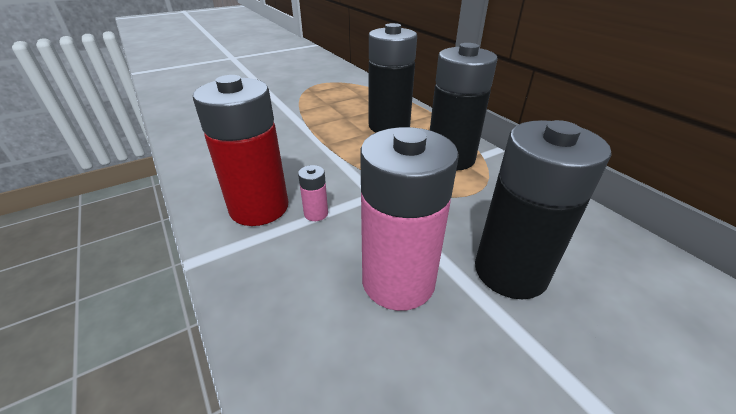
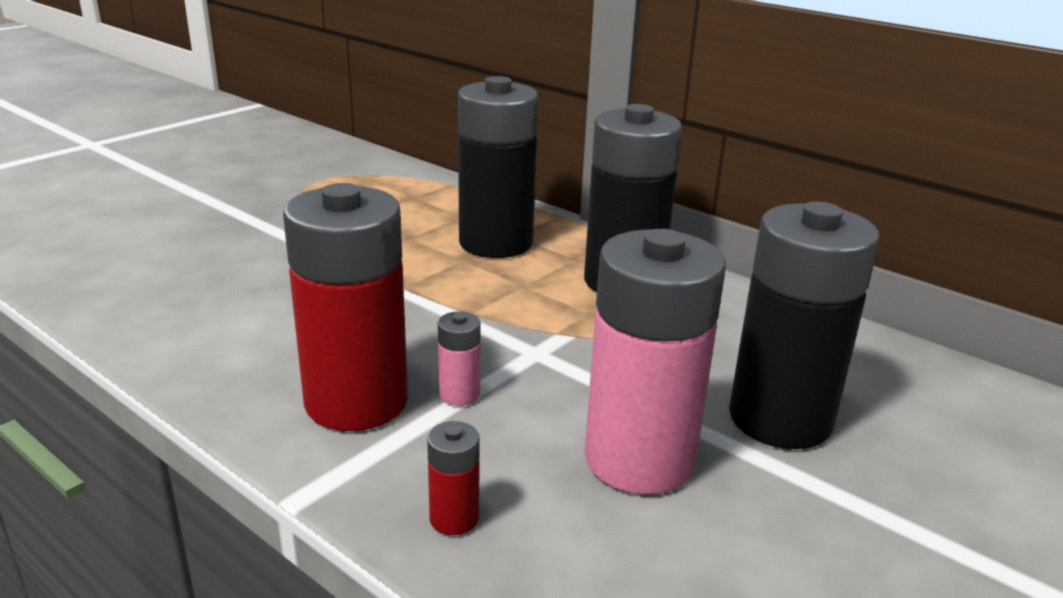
camera: 20 degrees left, 10 degrees down
none -> red battery [427,421,480,535]

